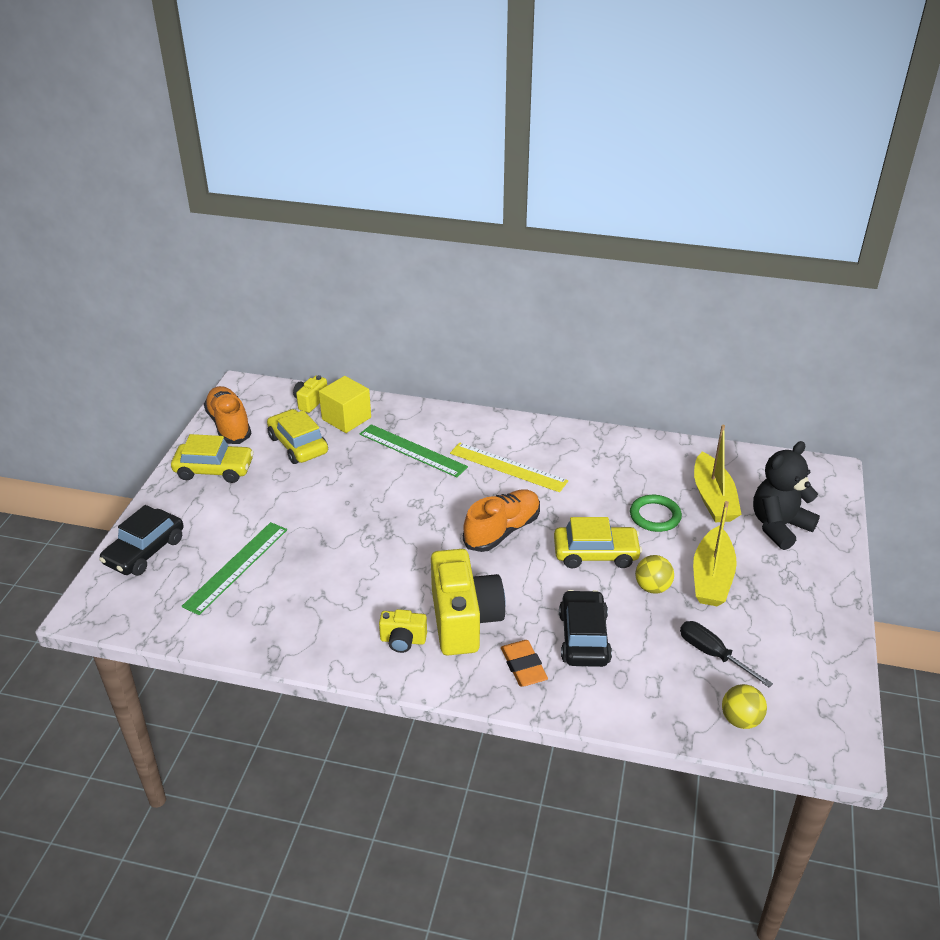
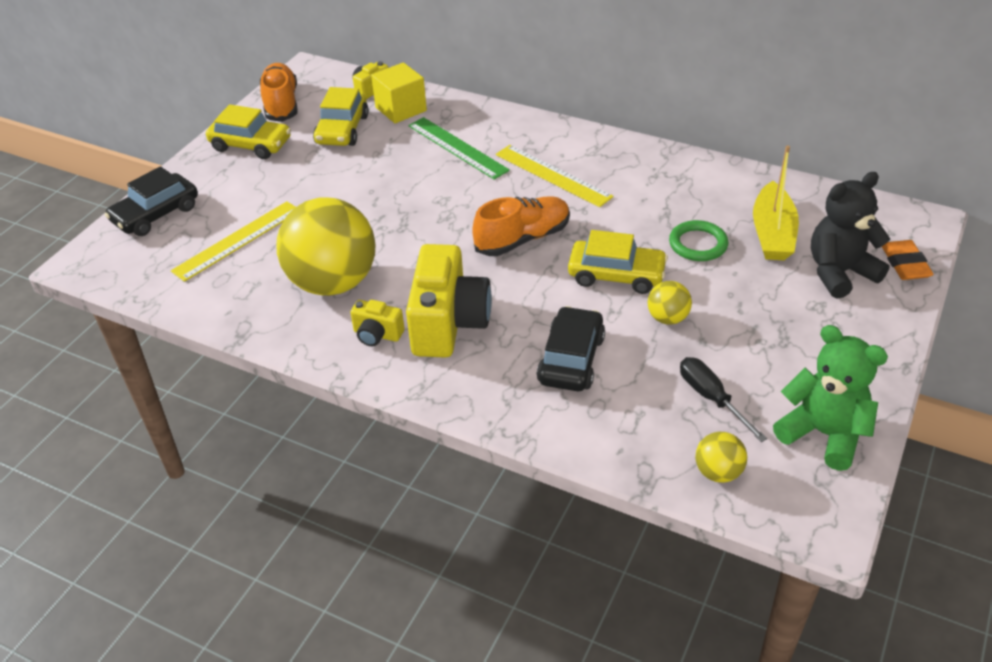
camera: 15 degrees right, 5 degrees up
green ruler [182,522,287,615] -> yellow ruler [171,201,295,282]
yellow car [267,409,328,464] -> yellow car turned 150 degrees counterclockwise [313,87,369,146]
orange eraser [501,640,548,687] -> orange eraser moved to [882,240,934,280]
yellow boat [693,501,737,606] -> none
none -> yellow ball [277,197,376,296]
none -> green teddy bear [773,325,888,471]

